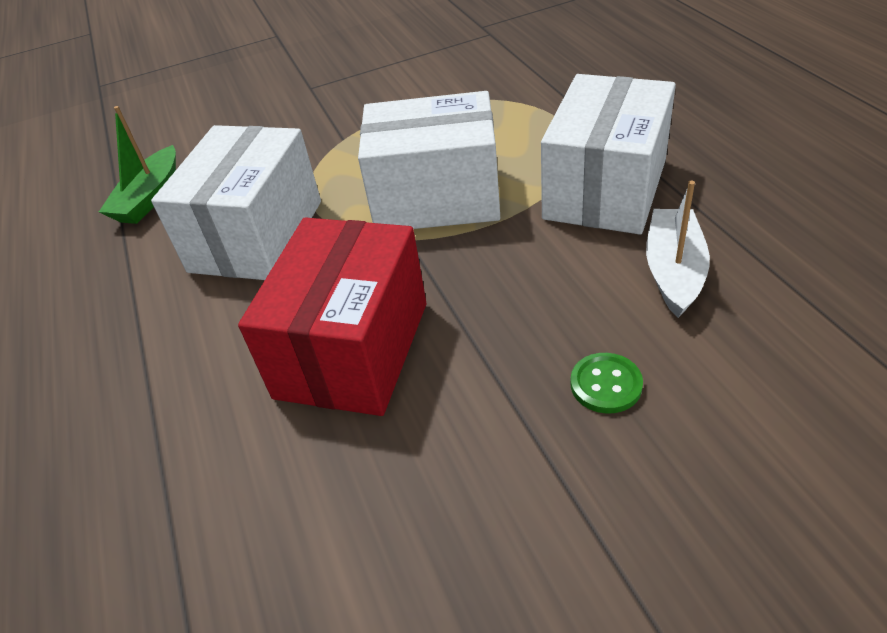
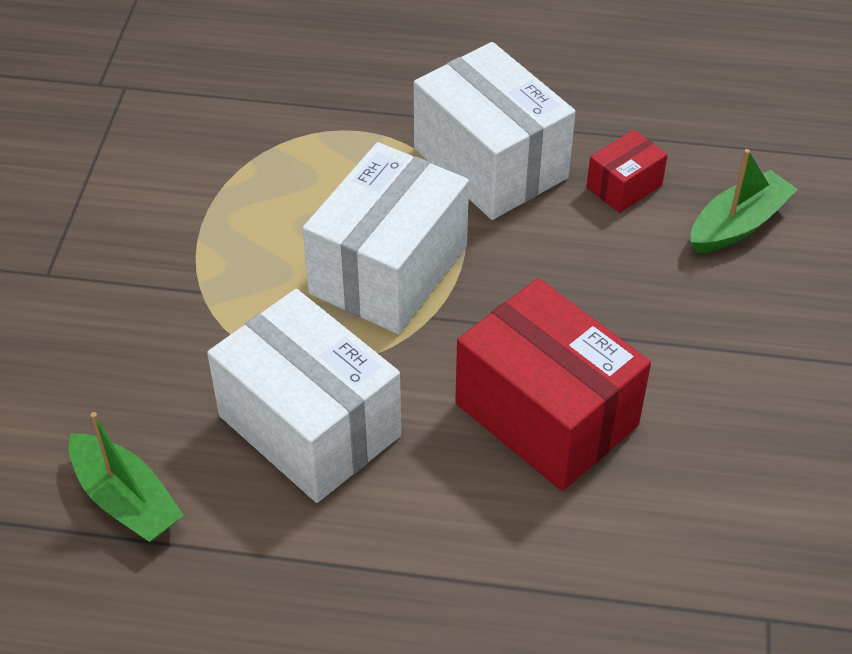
camera: 65 degrees left, 5 degrees up
green button [570,353,643,414] -> none
white boat [646,181,710,318] -> red box [587,130,668,213]
none -> green boat [691,149,798,253]

